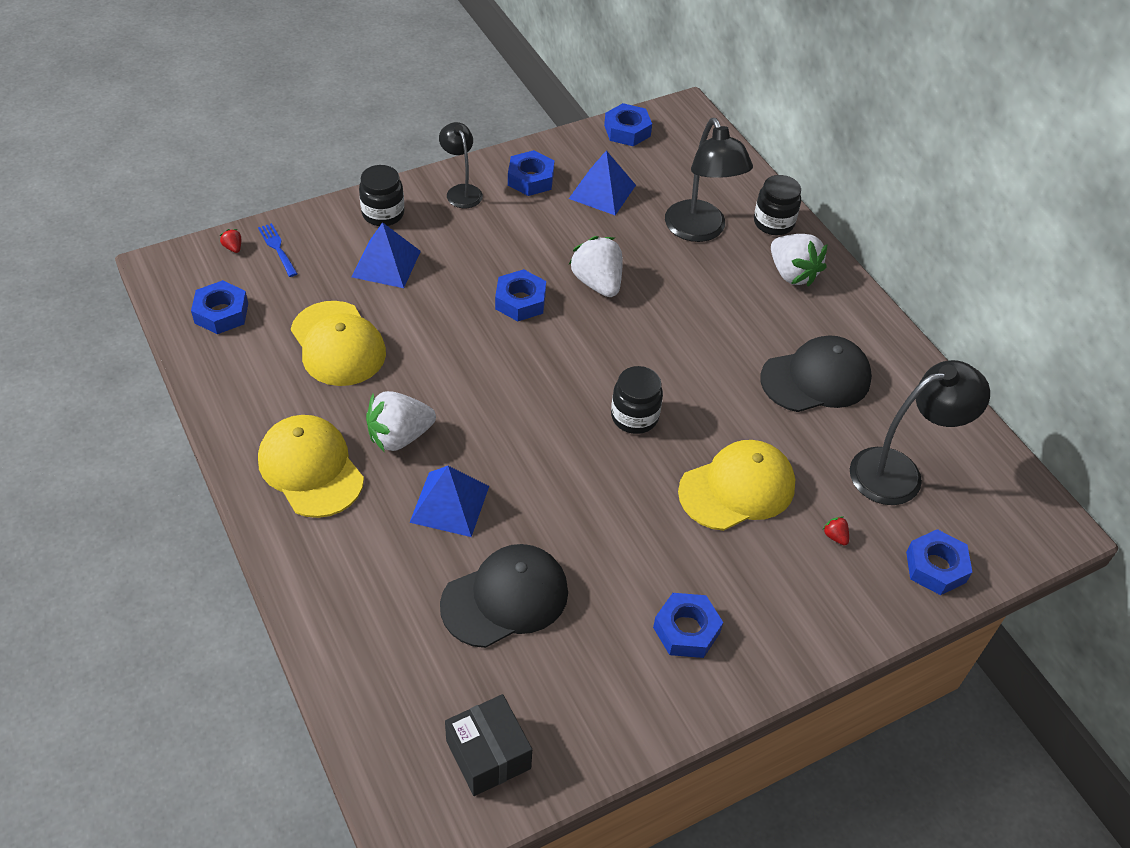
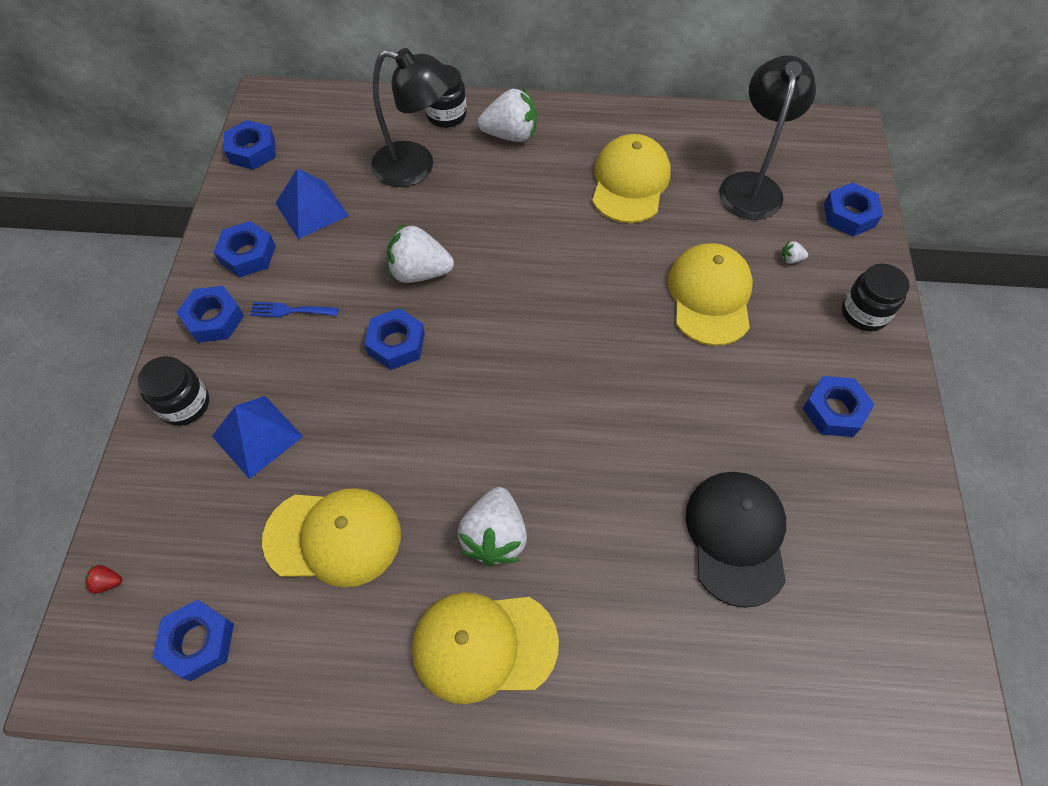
camera: 55 degrees left, 10 degrees up
blue fork [258,223,298,277] -> blue fork moved to [250,302,338,317]
blue pyramid [409,466,489,537] -> none
black lamp [439,122,483,208] -> blue nut [176,286,244,343]
black box [445,694,532,796] -> none
black jar [611,366,663,434] -> black jar moved to [842,264,910,332]
black cap [760,335,872,412] -> yellow cap [592,134,671,223]
red strawberry [822,517,849,545] -> white strawberry [781,241,808,264]

